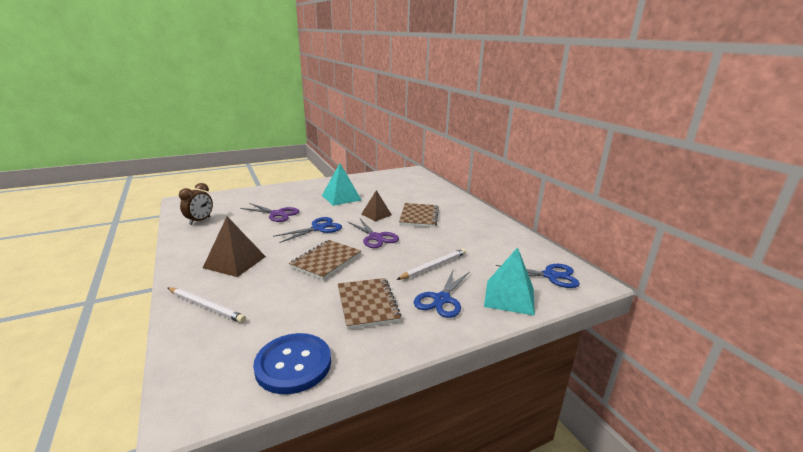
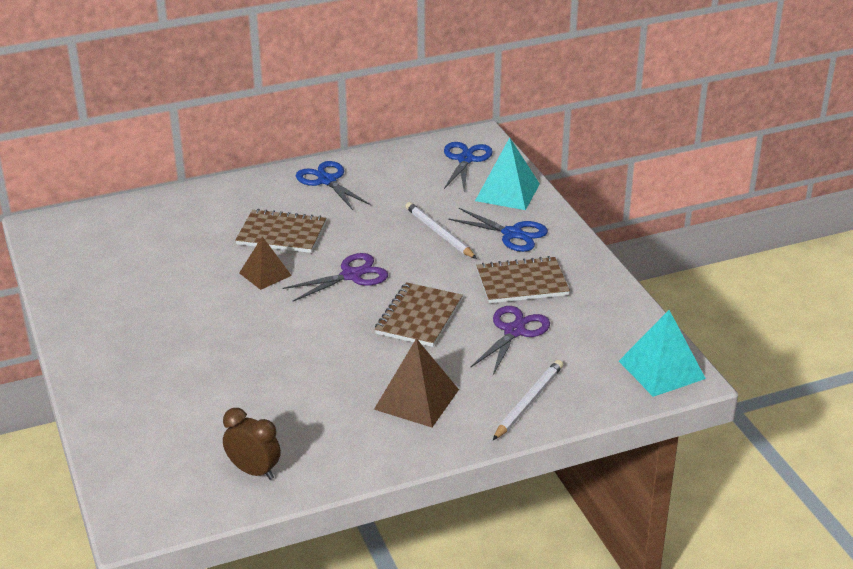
camera: 85 degrees left, 10 degrees up
purple scissors [240,203,299,222] -> purple scissors moved to [471,306,550,375]
blue button [253,333,331,394] -> none
blue scissors [273,217,342,243] -> blue scissors moved to [296,161,371,210]
brown notebook [289,240,361,280] -> brown notebook turned 75 degrees clockwise [375,282,463,347]
turquoise pyramid [322,163,361,206] -> turquoise pyramid moved to [619,310,706,397]

